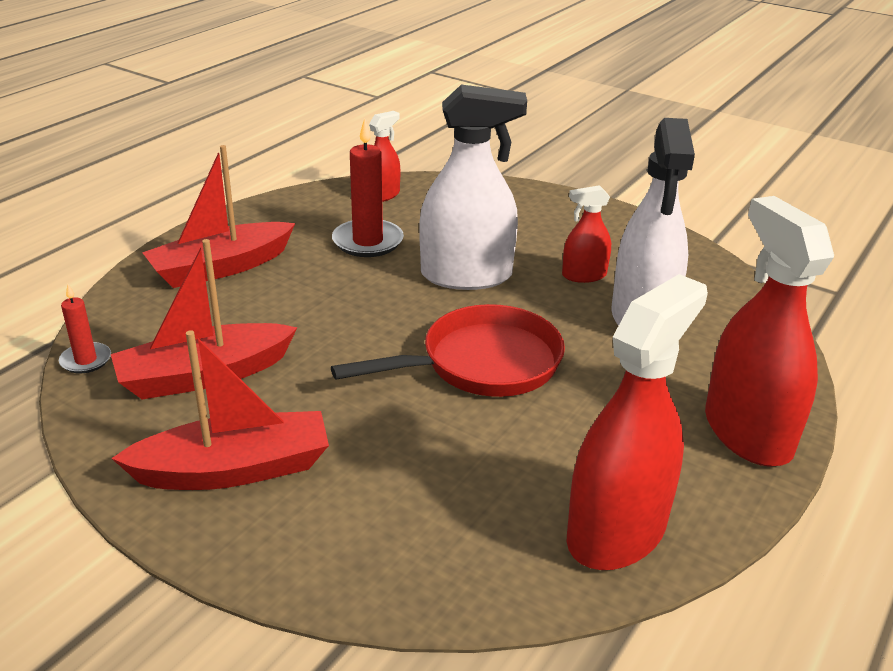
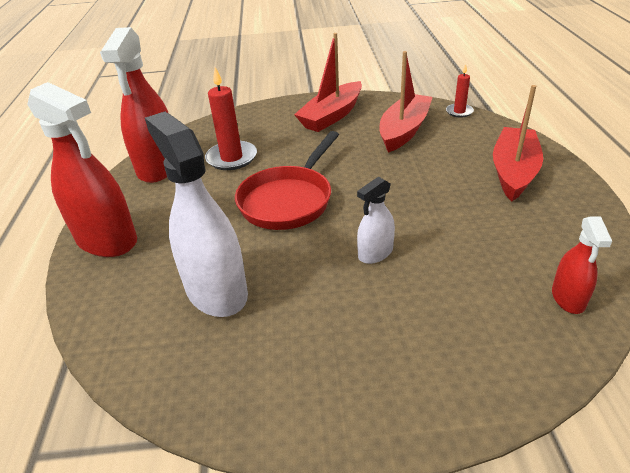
camera: 145 degrees right, 5 degrees up
red candle [332,118,404,257] -> red candle moved to [205,67,257,170]
white spray bottle [419,85,527,290] -> white spray bottle [357,177,395,264], size x0.51
red spray bottle [562,185,611,283] -> none

